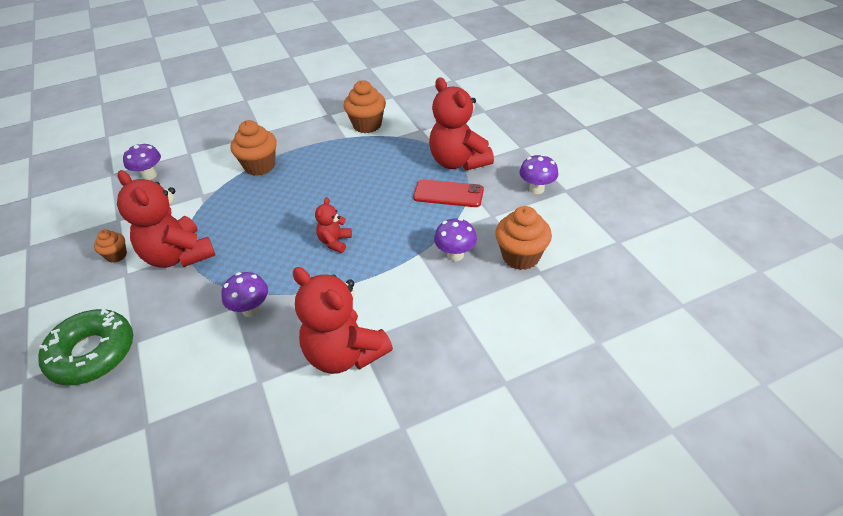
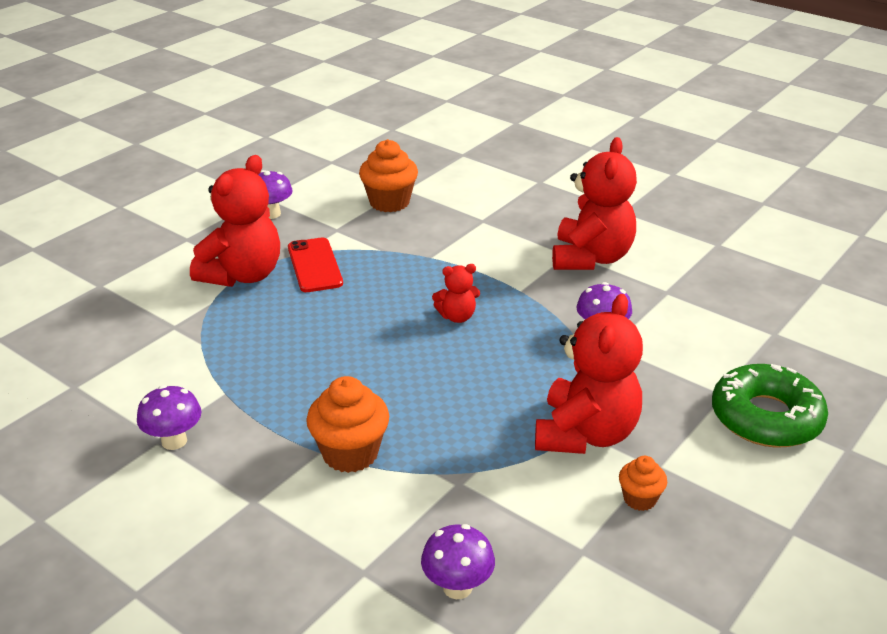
camera: 120 degrees left, 10 degrees down
orange cupcake [343,80,386,133] -> none
purple mushroom [434,218,477,261] -> purple mushroom moved to [137,385,202,450]

